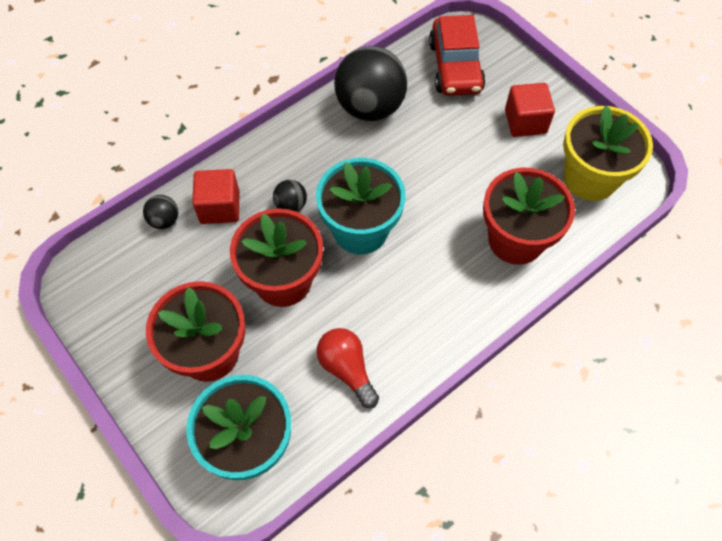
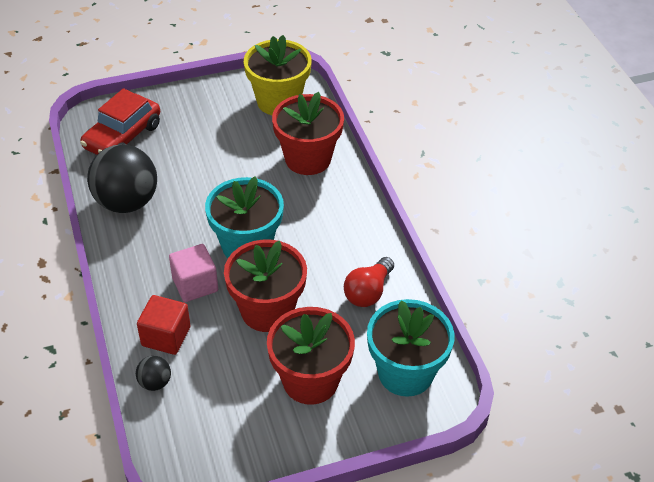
camera: 70 degrees left, 15 degrees down
black ball [273,180,307,212] -> pink cube [169,244,218,302]
red light bulb [316,328,379,408] -> red light bulb turned 45 degrees counterclockwise [344,257,394,307]
red car [429,15,486,96] -> red car turned 105 degrees clockwise [80,88,160,155]
red cube [505,83,555,137] -> none

